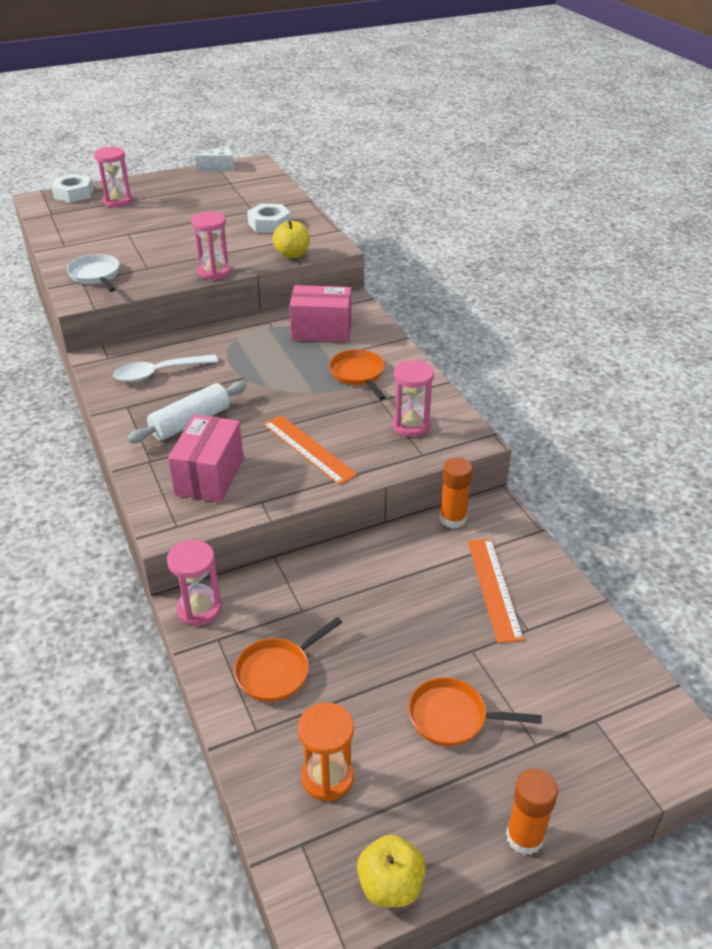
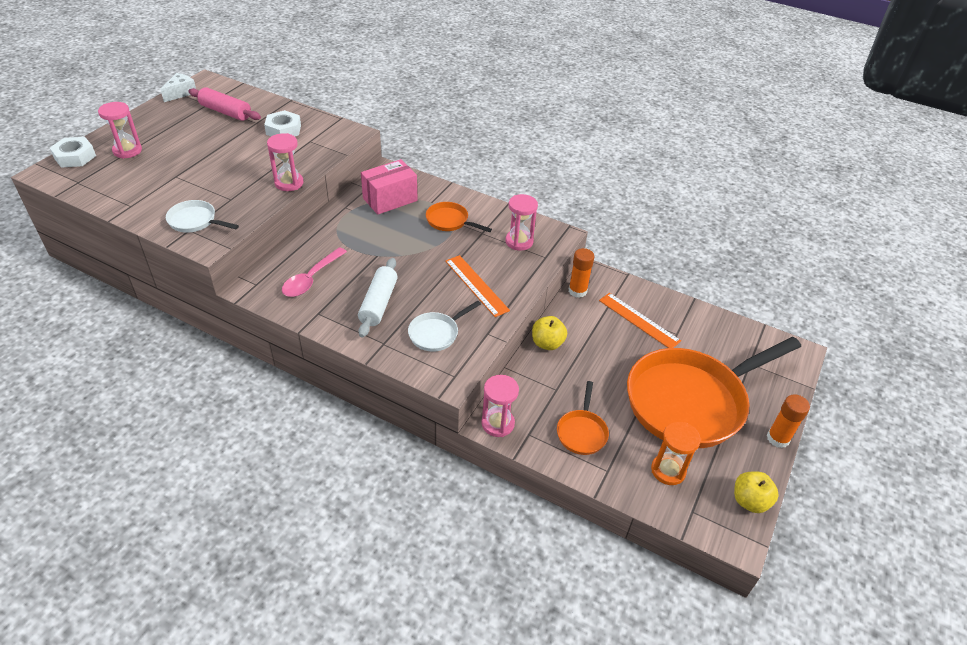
camera: 40 degrees left, 5 degrees up
white spoon [113,354,218,382] -> pink spoon [282,247,347,297]
pink box [168,414,244,502] -> white pan [408,301,481,352]
orange ruler [263,415,358,485] -> orange ruler turned 45 degrees clockwise [445,255,510,317]
yellow apple [272,220,310,258] -> yellow apple moved to [532,316,567,350]
orange pan [408,677,542,746] -> orange pan [627,337,801,448], size x2.40
none -> pink rolling pin [188,87,261,121]

